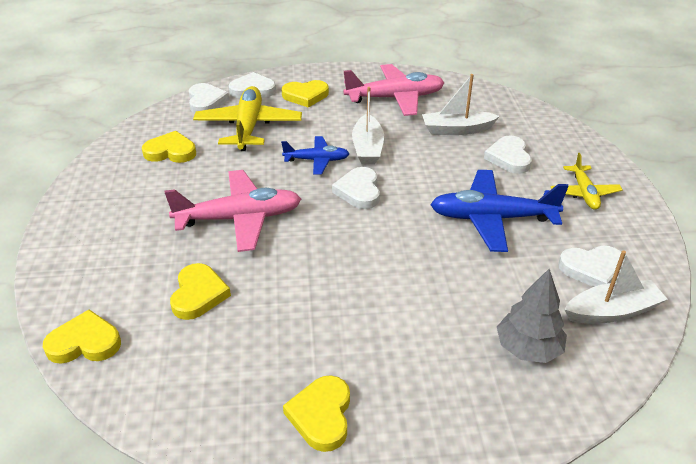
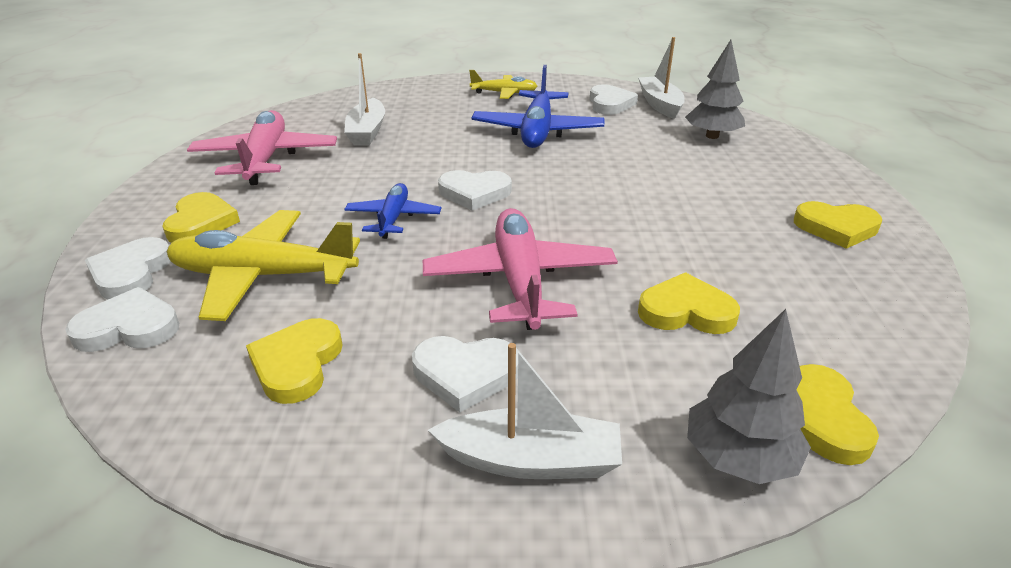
camera: 85 degrees left, 5 degrees down
white boat [352,87,384,164] -> white boat moved to [428,343,622,479]
white heart [484,135,532,174] -> white heart moved to [412,336,519,413]
none -> grey tree [687,309,811,484]

